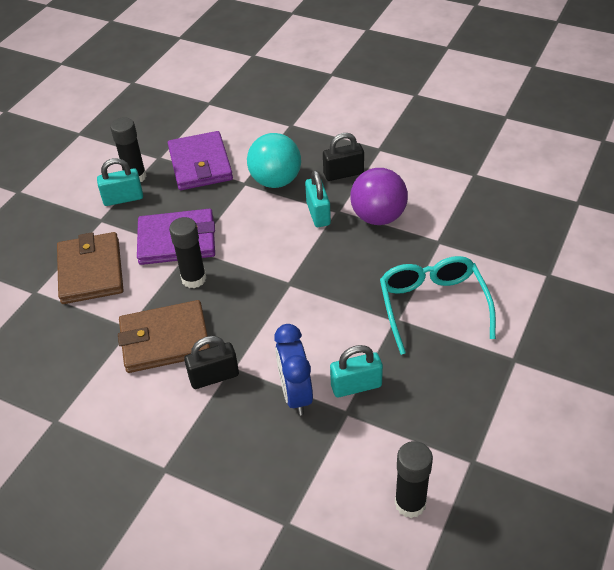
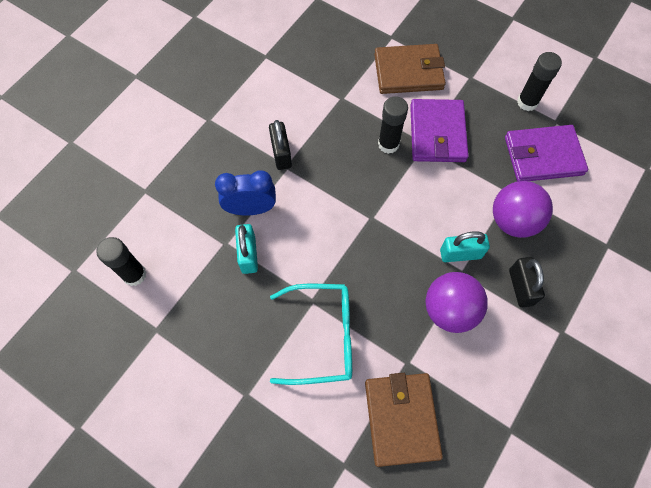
camera: 95 degrees right, 20 degrees up
turquoise padlock [97,158,143,206] -> none
brown wallet [118,300,210,373] -> brown wallet moved to [365,373,443,467]
turquoise ball [247,133,301,188] -> purple ball [493,181,553,238]

